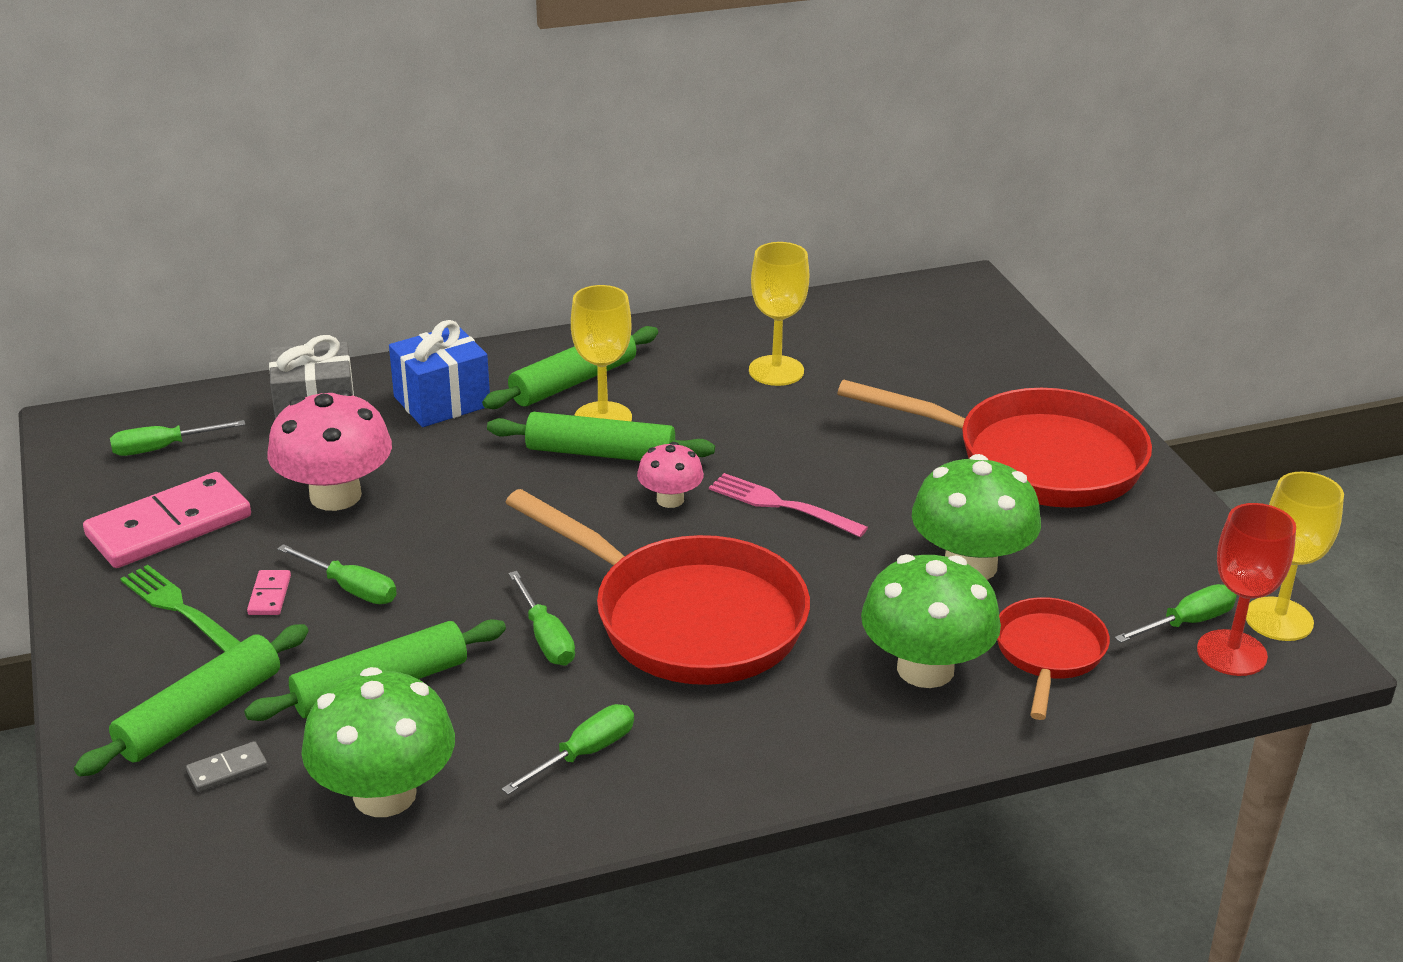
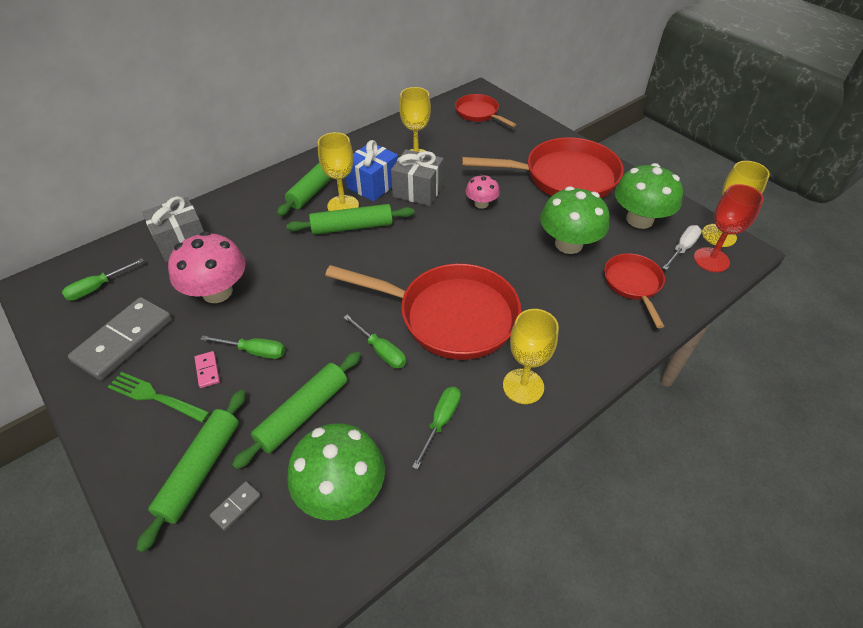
camera: 20 degrees left, 15 degrees up
pink domino [83,472,251,568] -> grey domino [68,297,172,380]
blue gift [389,320,490,427] -> blue gift moved to [346,140,398,202]
pink mushroom [637,442,704,508] -> pink mushroom moved to [466,174,500,209]
pink fork [709,473,868,537] -> none
green mushroom [861,554,1001,688] -> green mushroom moved to [615,163,683,229]
green screwdriver [1115,584,1237,643] -> white screwdriver [663,225,702,270]
none -> grey gift [391,149,444,206]
none -> red pan [455,94,517,127]
none -> yellow goblet [503,309,559,404]

